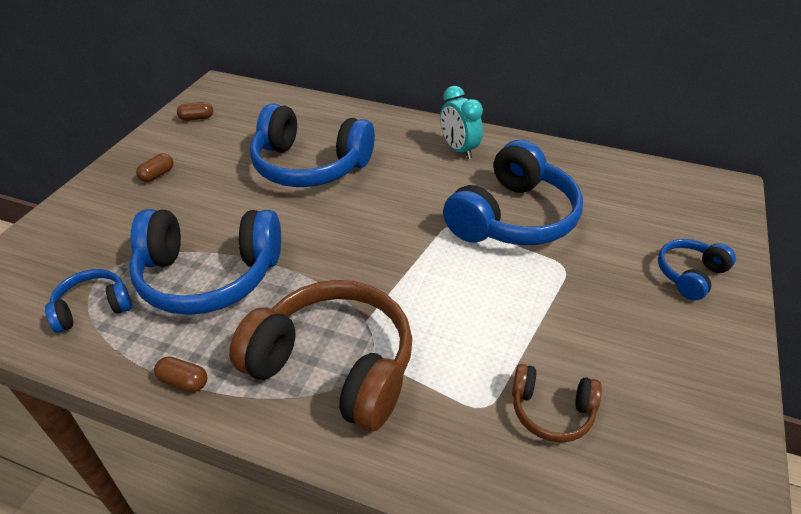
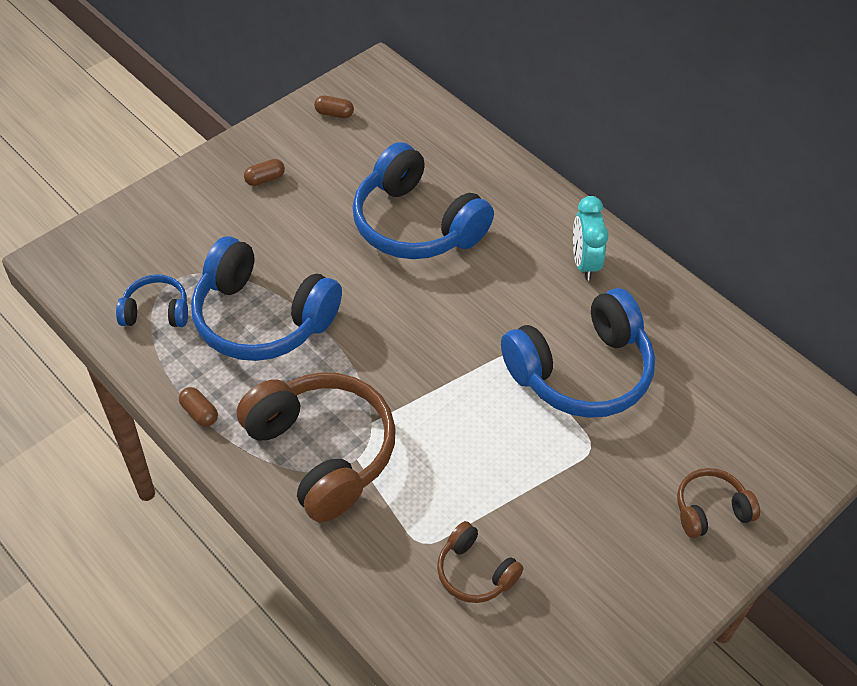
camera: 25 degrees right, 10 degrees up
blue headphones [658,239,736,300] -> brown headphones [677,468,760,538]

